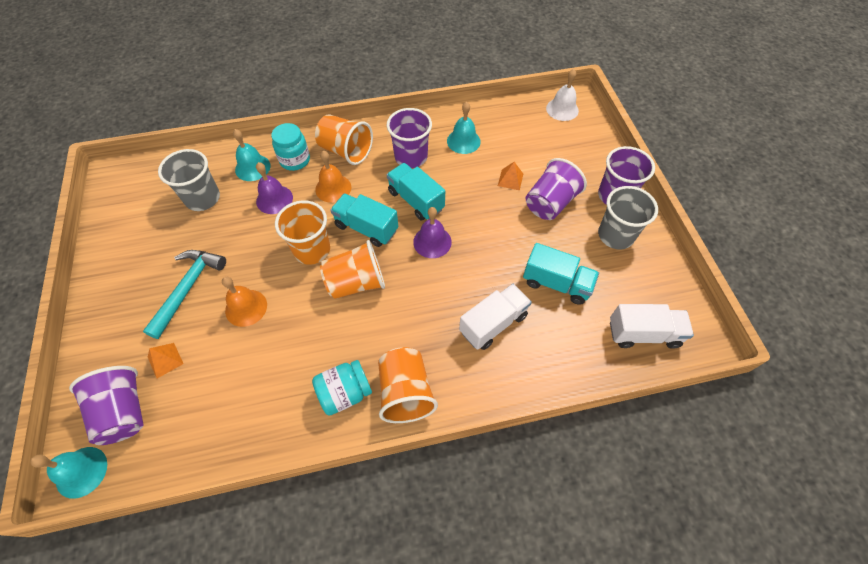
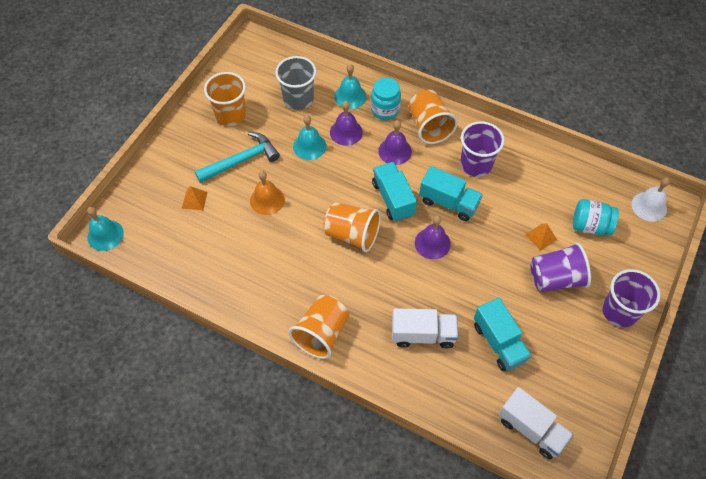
camera: 40 degrees right, 0 degrees up
purple cup [69,366,143,445] -> none
orange cup [275,200,330,265] -> orange cup moved to [204,72,246,126]
turquoise jar [312,360,372,416] -> turquoise jar moved to [573,199,619,236]
orange bell [315,151,351,203] -> purple bell [378,120,412,165]
turquoise truck [387,163,445,221] -> turquoise truck turned 120 degrees clockwise [419,166,483,221]
turquoise bell [447,102,481,154] -> turquoise bell moved to [293,115,326,160]
grey cup [598,186,658,249] -> none

